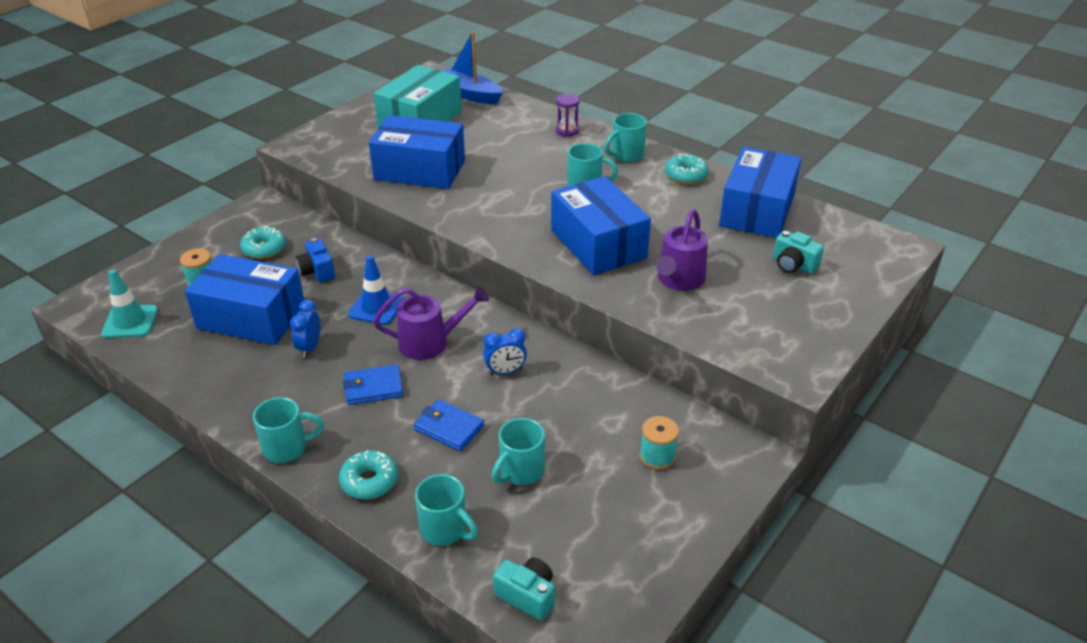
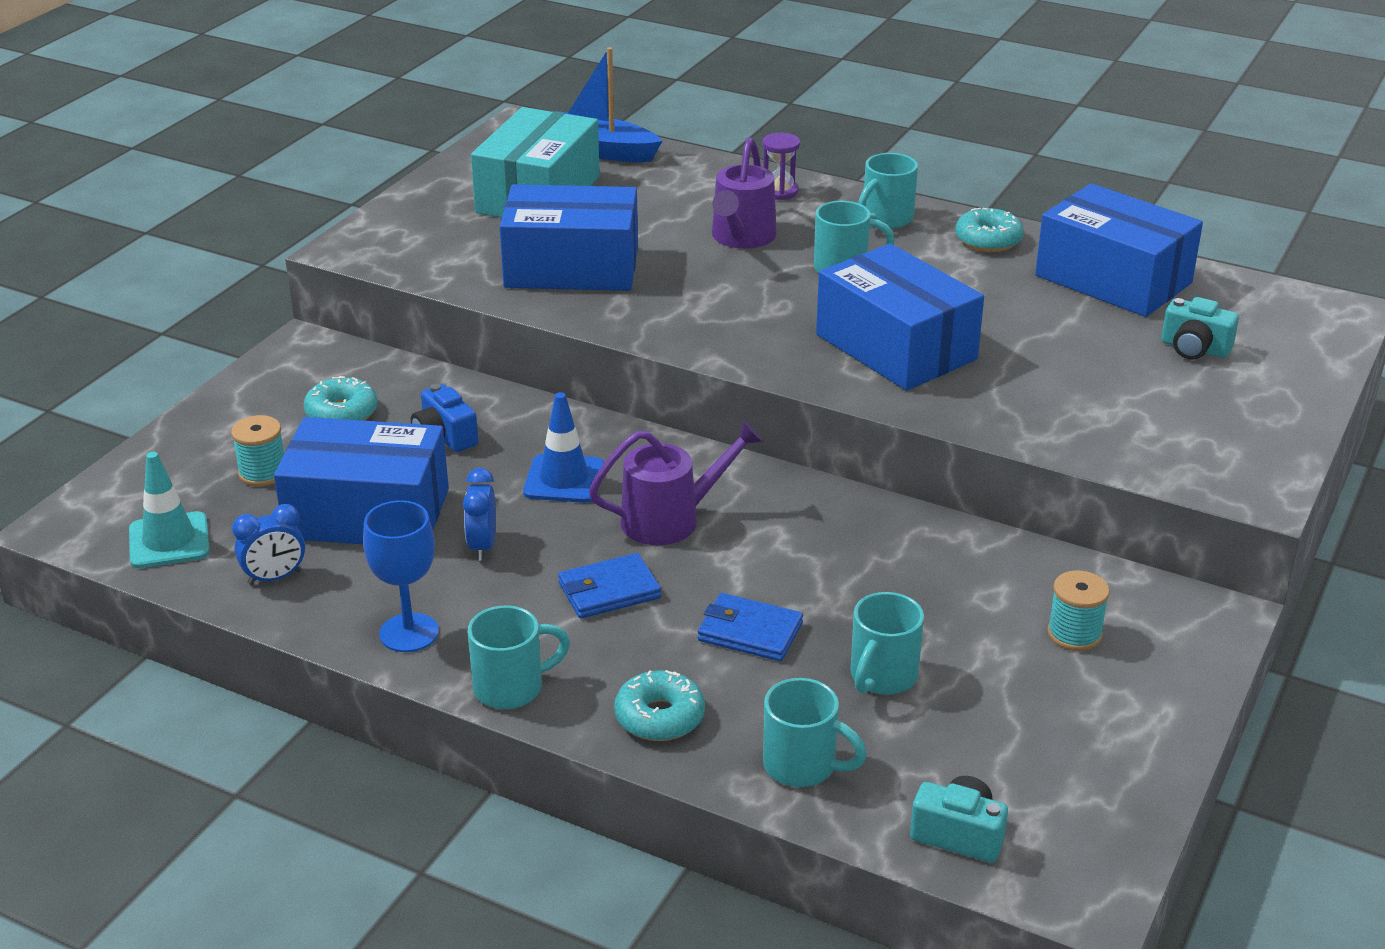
camera: 10 degrees left, 5 degrees down
blue clock [483,328,527,375] -> blue clock moved to [232,504,305,585]
purple watering can [656,209,708,291] -> purple watering can moved to [712,137,777,249]
blue box [719,147,802,238] -> blue box turned 60 degrees counterclockwise [1035,183,1203,317]
none -> blue goblet [363,500,439,652]

